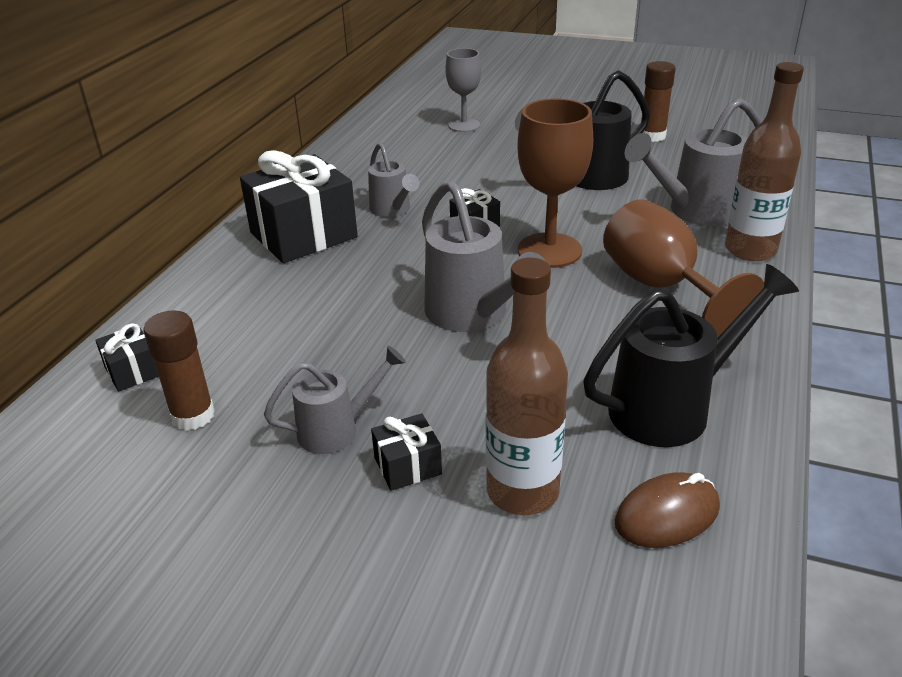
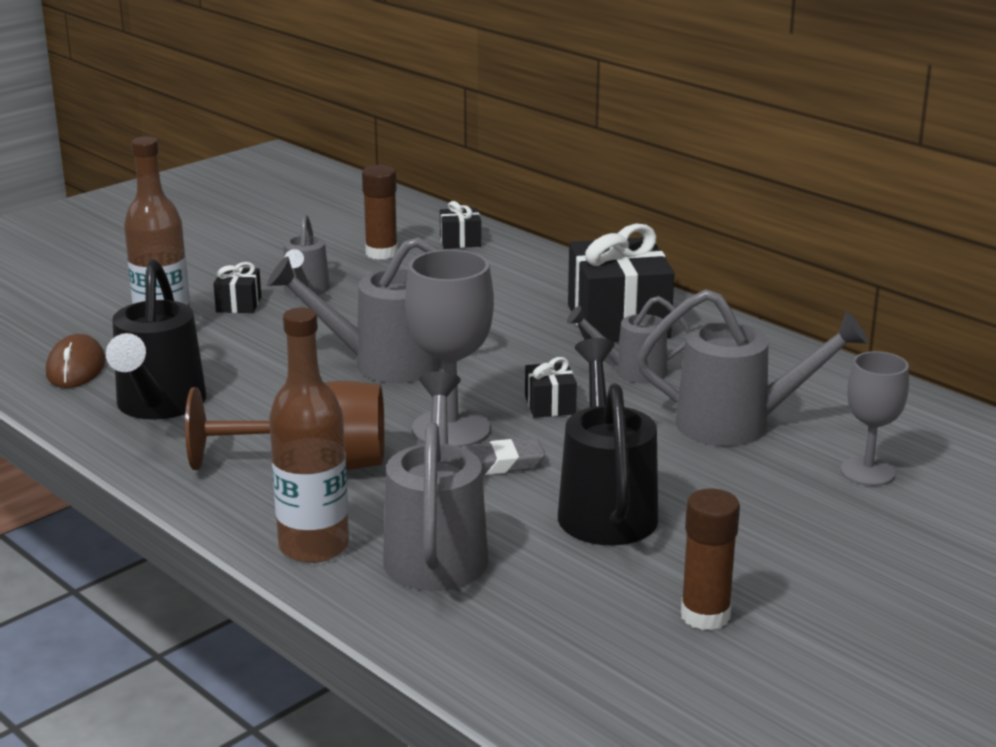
camera: 115 degrees right, 10 degrees down
brown goblet [518,98,593,268] -> grey goblet [405,249,494,447]
none -> grey eraser [462,438,545,475]
none -> grey watering can [637,289,868,446]

